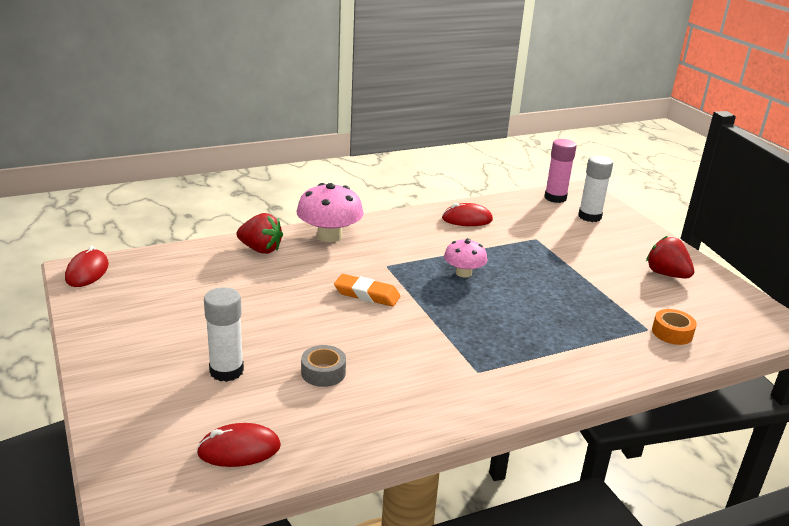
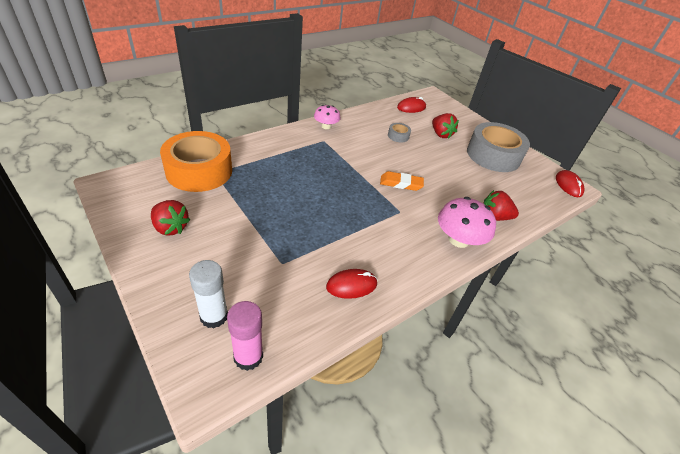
camera: 165 degrees right, 15 degrees up
white glue stick [204,287,244,382] -> red strawberry [432,113,459,139]
pink mushroom [444,238,487,278] -> pink mushroom moved to [314,105,340,129]
orange tape [652,309,697,345] -> orange tape [160,131,232,192], size x2.43
none -> grey tape [467,122,530,172]

